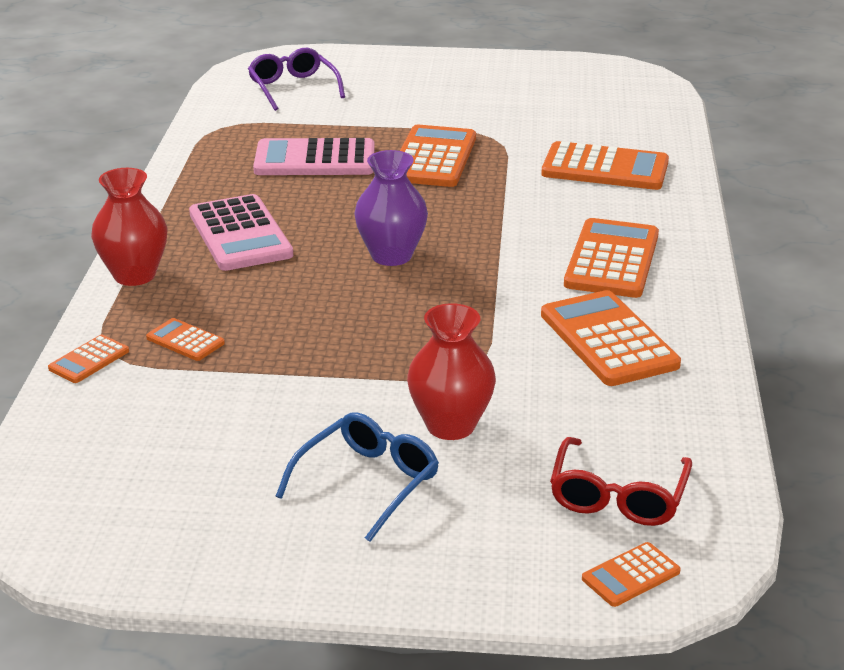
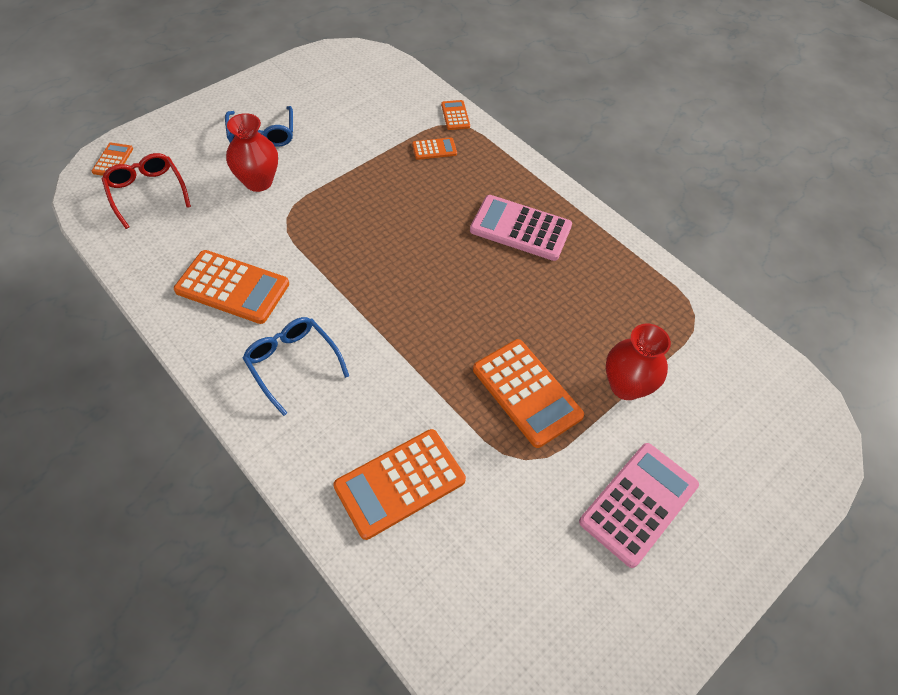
camera: 130 degrees right, 25 degrees up
red vase [91,168,168,286] -> red vase moved to [606,324,671,400]
purple glasses [248,48,345,111] -> none
pink calculator [253,138,374,175] -> pink calculator moved to [579,443,699,568]
purple vase [354,150,428,266] -> none
orange calculator [564,218,659,298] -> blue glasses [243,317,349,416]

